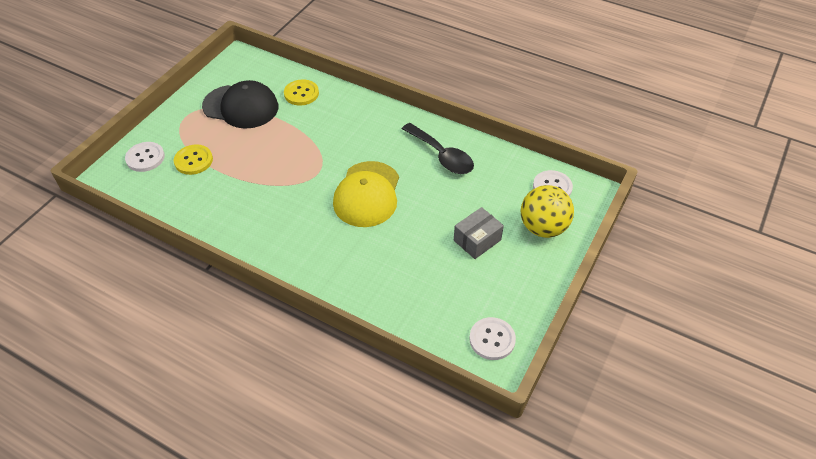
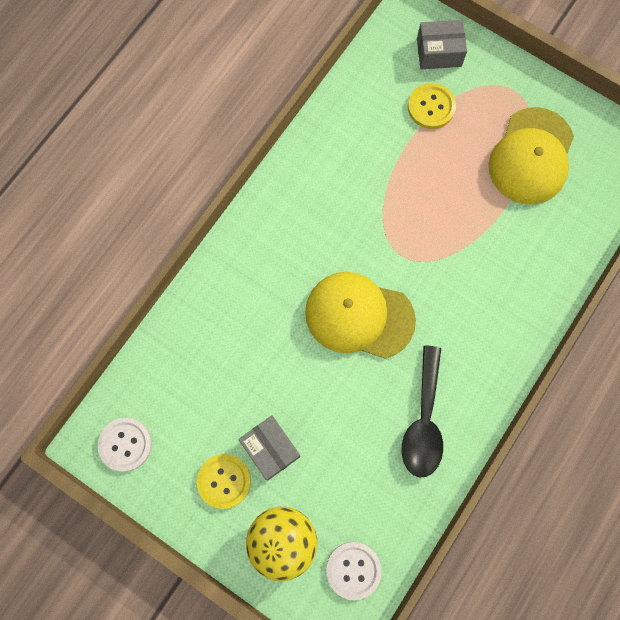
camera: 95 degrees right, 25 degrees up
white button [125,142,165,172] -> grey box [417,20,467,69]
black cap [202,80,278,129] -> yellow cap [489,107,574,205]
yellow button [284,79,319,106] -> yellow button moved to [197,454,251,509]
black spoon [402,123,474,174] -> black spoon turned 45 degrees counterclockwise [402,345,443,478]

